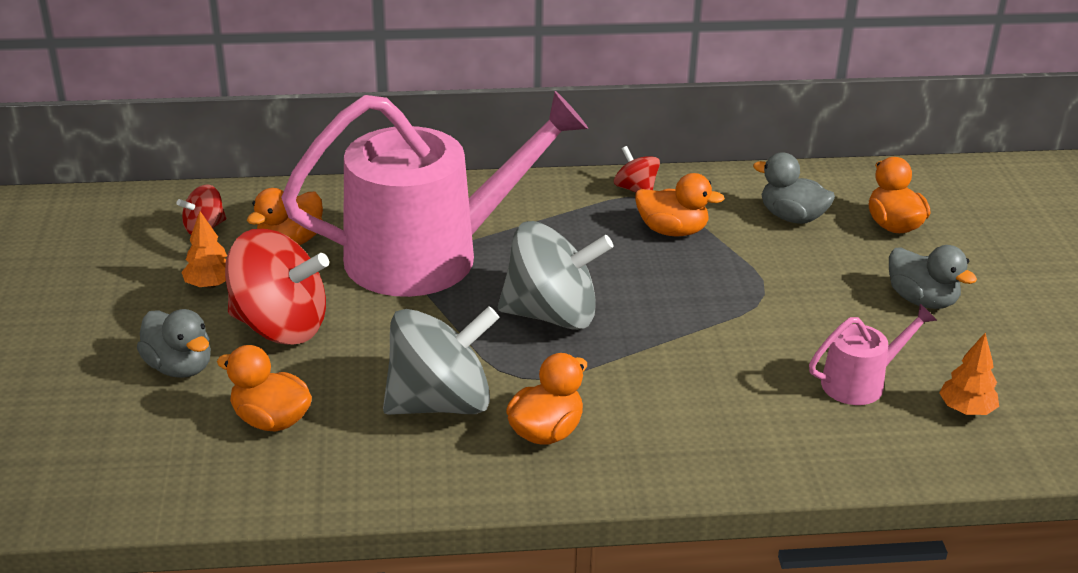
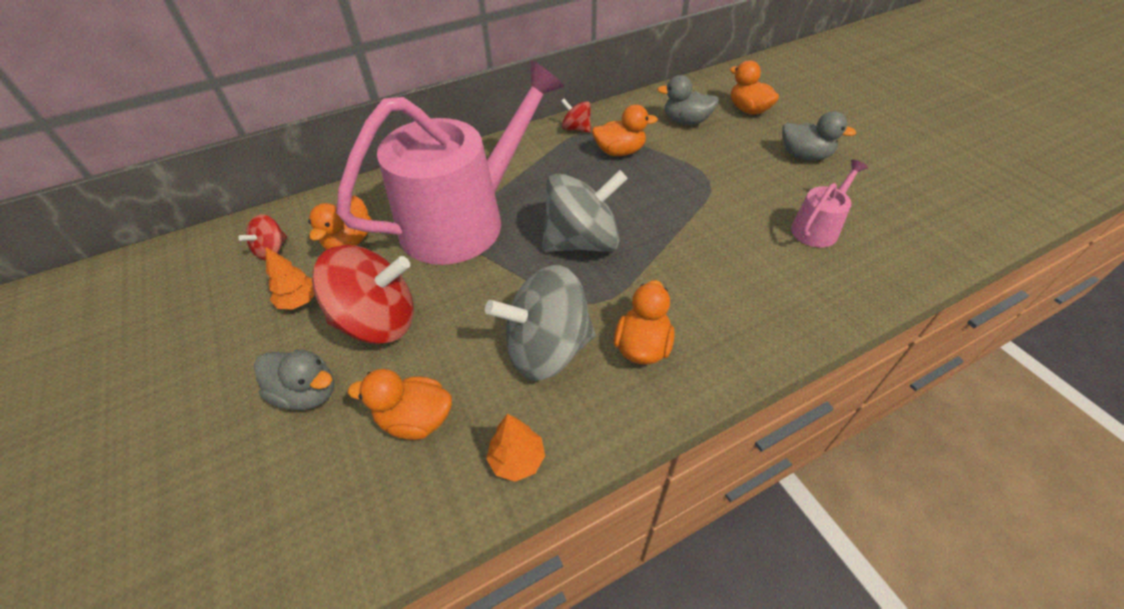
camera: 20 degrees left, 15 degrees up
grey spinning top [383,306,500,415] -> grey spinning top turned 150 degrees counterclockwise [485,265,596,381]
orange tree [939,333,999,415] -> orange tree moved to [486,414,545,482]

